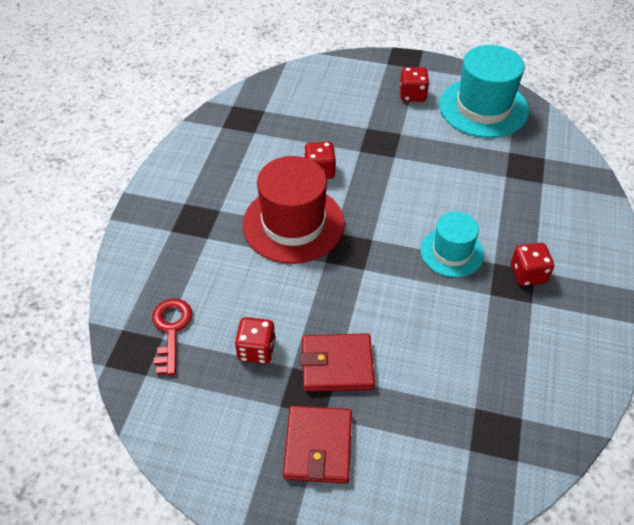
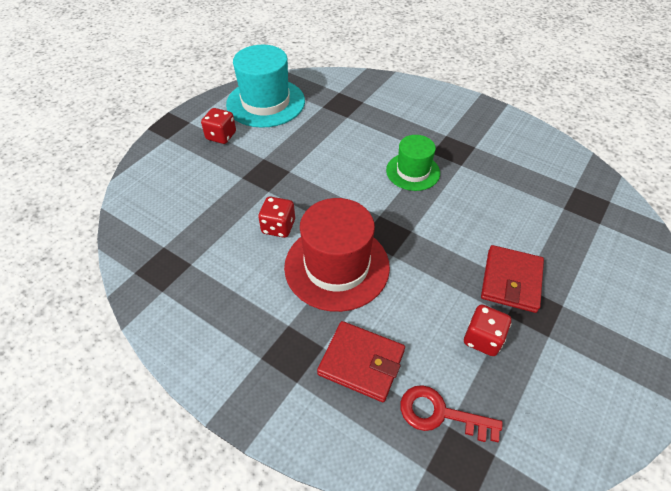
camera: 70 degrees left, 0 degrees up
red wallet [283,406,352,484] -> red wallet moved to [317,321,405,402]
turquoise hat [420,212,484,277] -> green hat [386,135,440,191]
red dice [511,243,554,286] -> none

